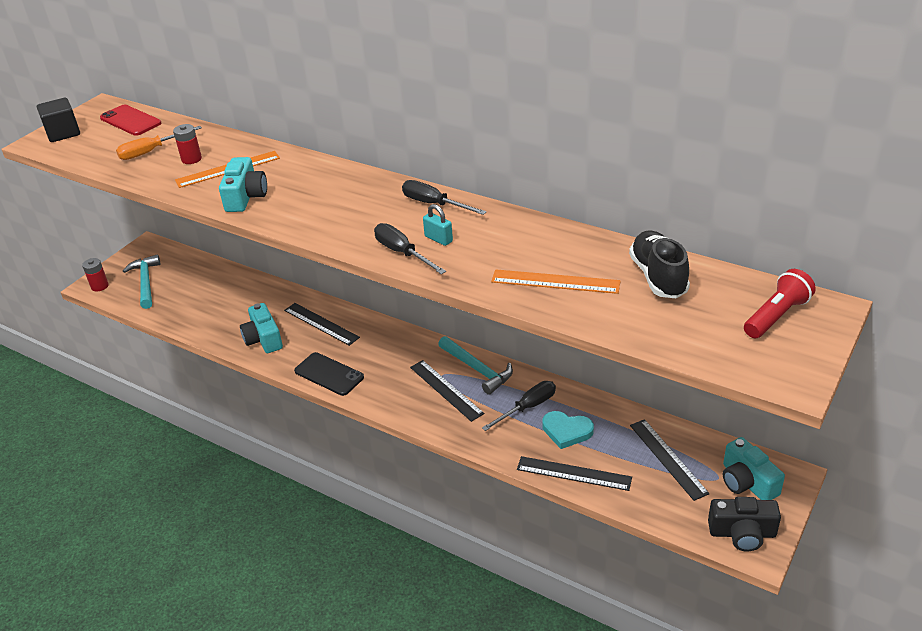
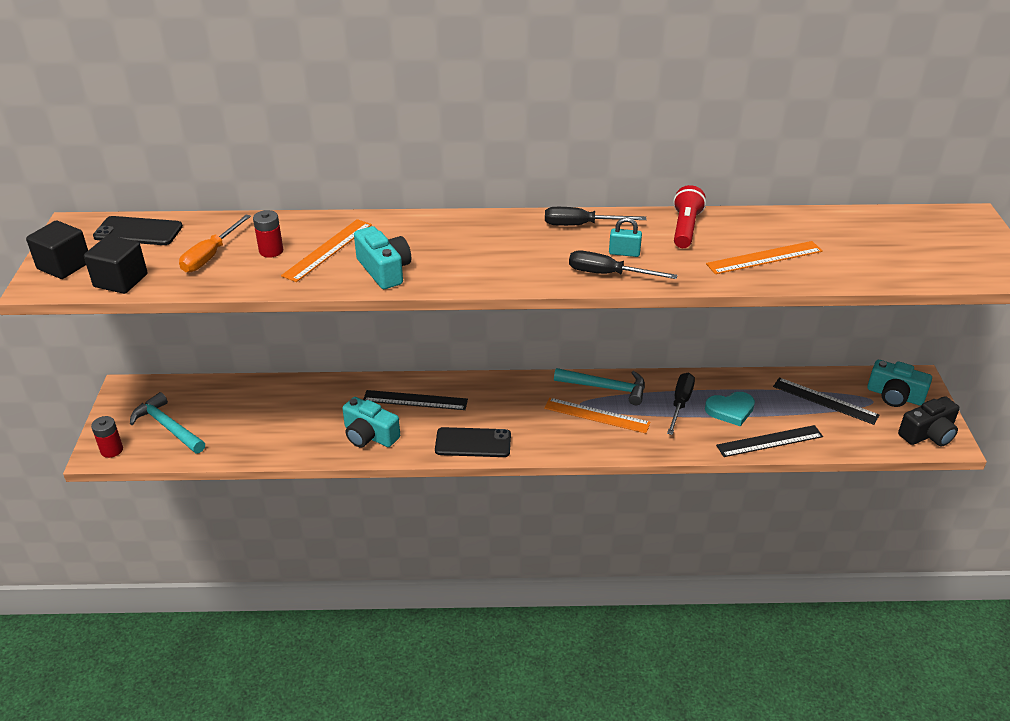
camera: 35 degrees left, 0 degrees up
red phone [100,105,162,136] -> black phone [93,216,183,245]
black ruler [410,360,484,422] -> orange ruler [544,398,650,433]
black shoe [629,231,690,298] -> none
red flashlight [744,269,816,338] -> red flashlight moved to [673,185,706,248]
none -> black cube [84,235,147,294]

